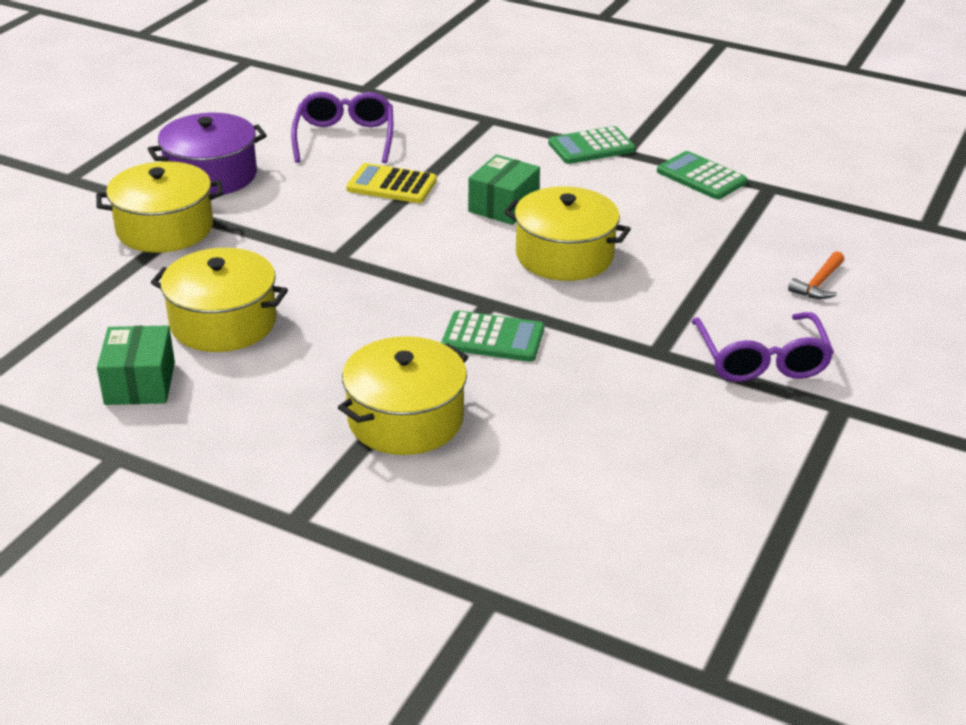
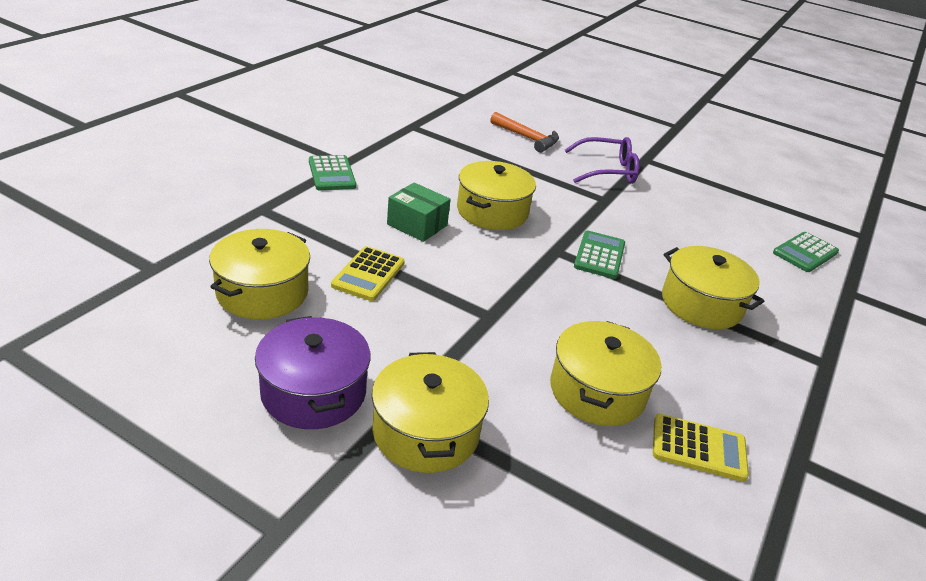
camera: 90 degrees left, 0 degrees up
green box [97,325,175,405] -> yellow calculator [653,414,749,482]
purple glasses [291,92,393,163] -> yellow pot [209,229,310,319]
green calculator [657,151,747,199] -> green calculator moved to [773,232,839,272]
orange hammer [788,251,844,299] -> orange hammer [490,112,559,153], size x1.52

